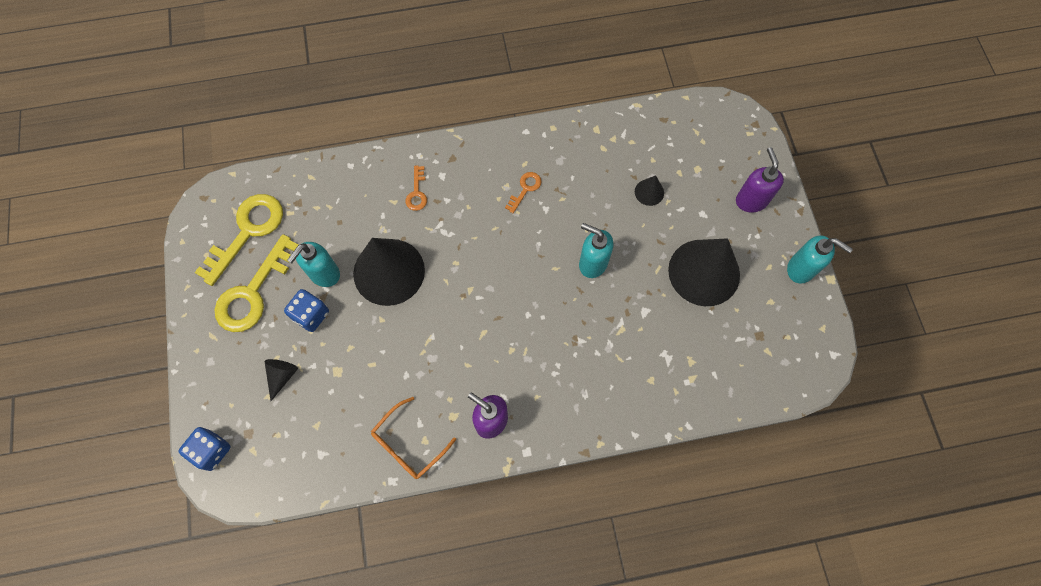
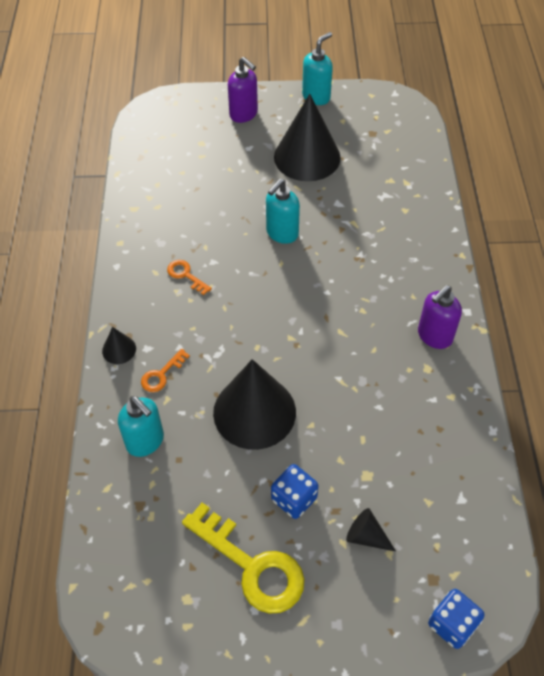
camera: 80 degrees left, 15 degrees down
yellow key [194,194,283,286] -> none
turquoise soap dispenser [287,242,340,287] -> turquoise soap dispenser moved to [118,396,164,457]
orange glasses [371,397,456,479] -> none
orange key [405,166,427,211] -> orange key turned 120 degrees clockwise [141,349,190,392]
black cone [635,175,664,206] -> black cone moved to [102,327,136,364]
purple soap dispenser [736,147,784,213] -> purple soap dispenser turned 135 degrees counterclockwise [228,57,258,123]

